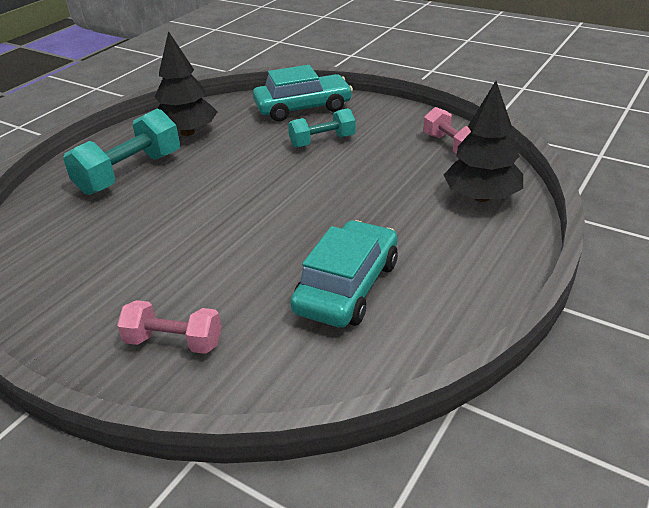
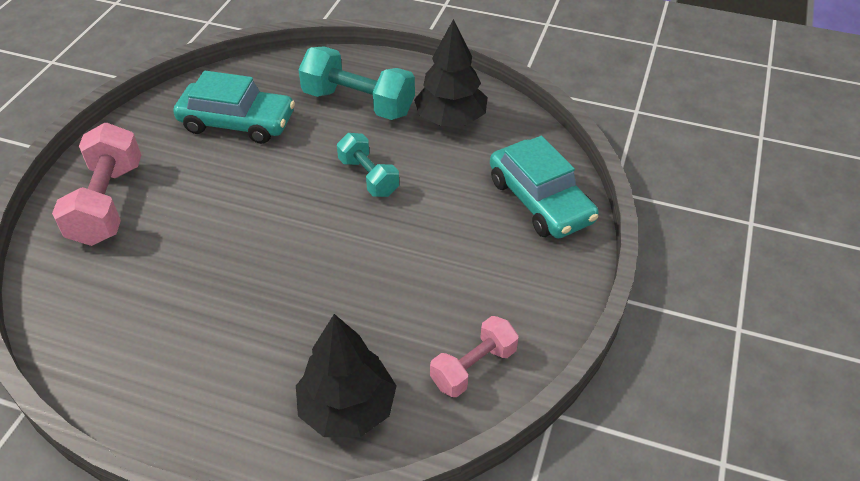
camera: 75 degrees right, 10 degrees up
pink dumbbell [117,300,221,354] -> pink dumbbell [52,123,141,246], size x1.62
turquoise dumbbell [288,108,356,148] -> turquoise dumbbell moved to [337,133,399,197]
turquoise car [290,220,398,328] -> turquoise car moved to [173,71,295,144]

